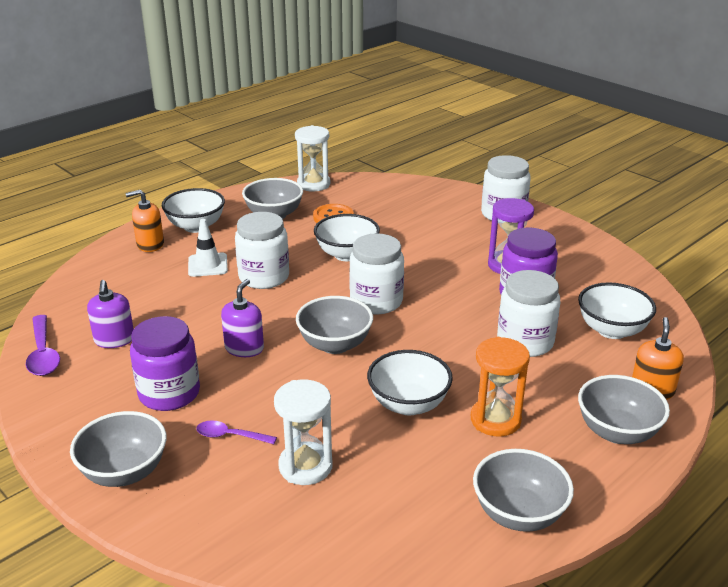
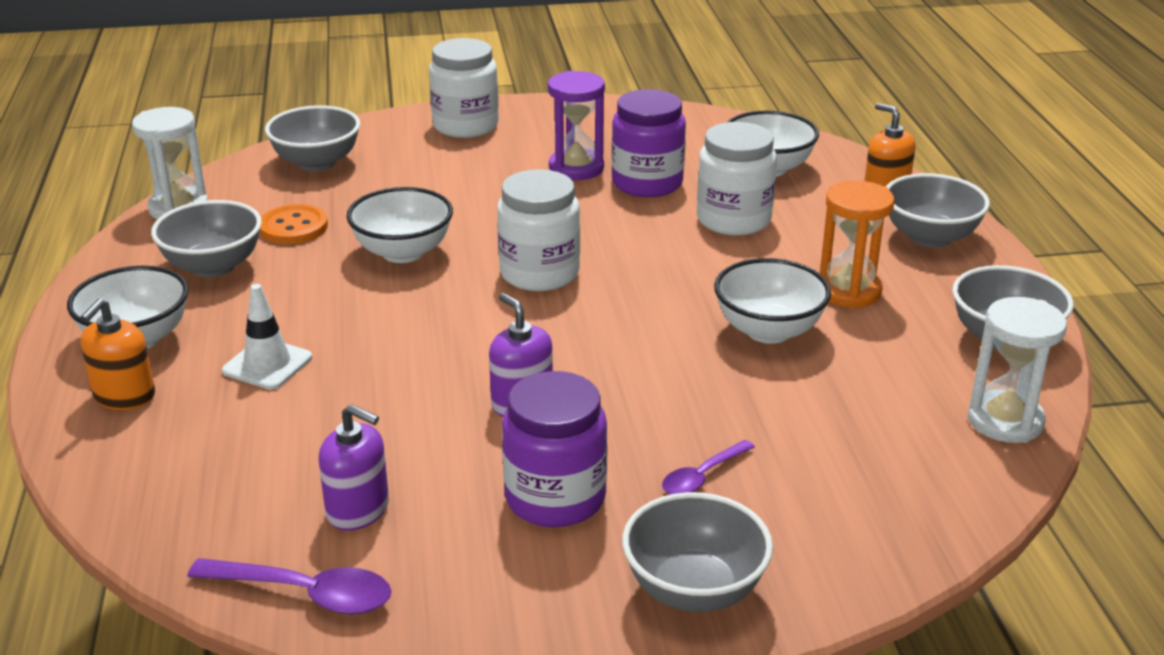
camera: 55 degrees left, 0 degrees up
white jar [235,212,289,289] -> none
white hourglass [274,379,332,485] -> white hourglass moved to [968,297,1067,443]
grey bowl [296,296,373,354] -> grey bowl moved to [265,105,360,171]

